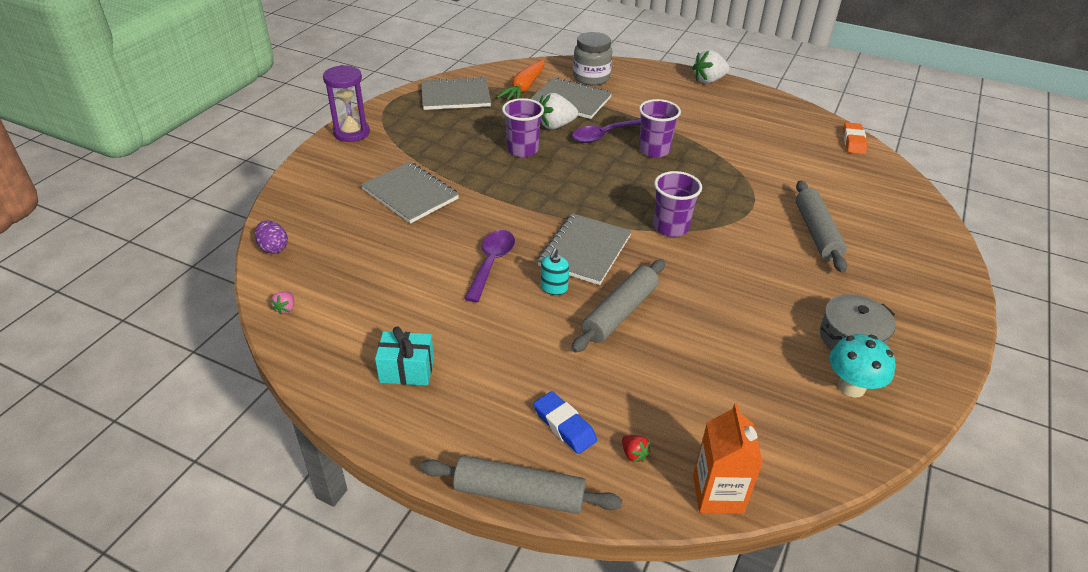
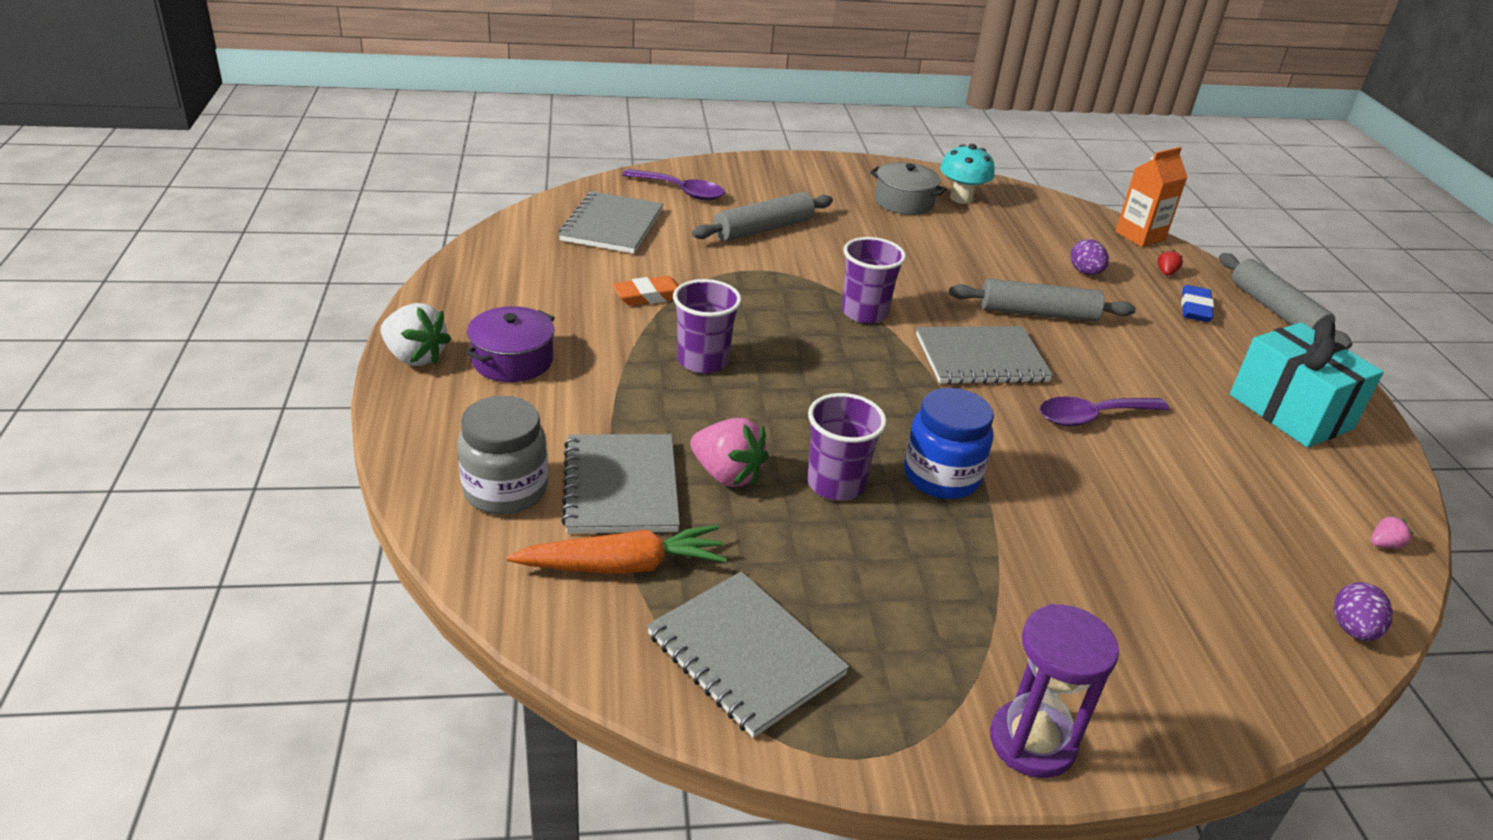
camera: 125 degrees left, 5 degrees down
grey notebook [361,162,459,224] -> grey notebook moved to [558,191,663,254]
turquoise gift [375,327,434,386] -> turquoise gift [1230,319,1384,448], size x1.70
white strawberry [540,93,578,129] -> pink strawberry [690,418,769,487]
turquoise soap dispenser [541,248,569,295] -> none
purple spoon [572,118,641,143] -> purple spoon moved to [622,169,725,200]
orange eraser [843,122,867,154] -> orange eraser moved to [612,276,679,306]
none -> purple pot [465,306,555,382]
none -> blue jar [904,388,994,499]
none -> purple egg [1070,239,1109,275]

